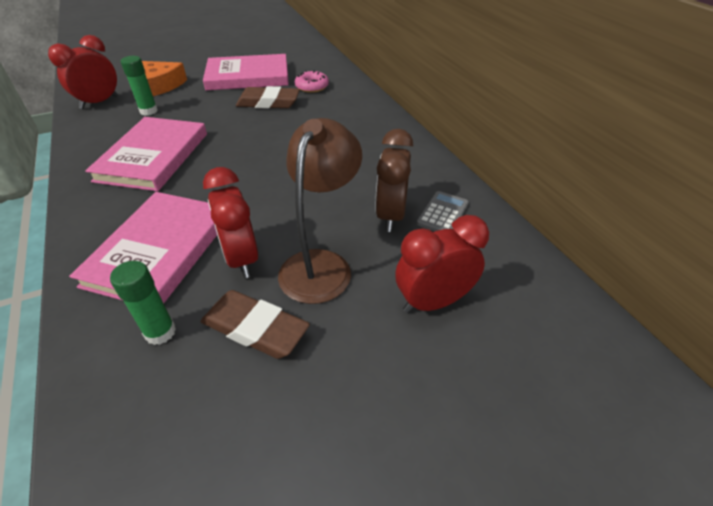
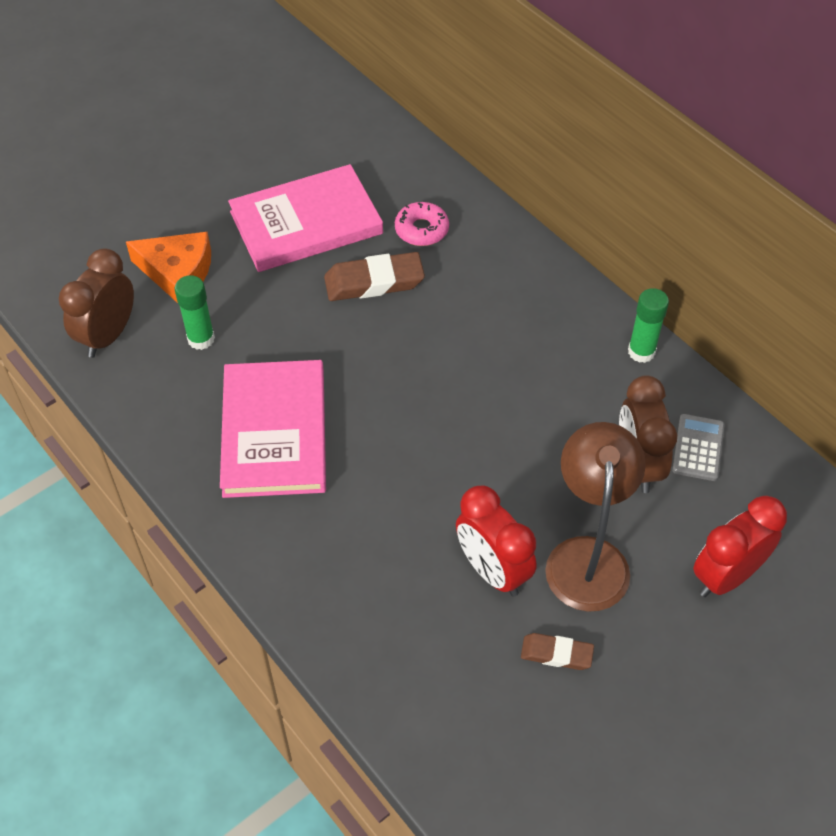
camera: 15 degrees left, 10 degrees up
red clock [48,35,118,109] -> brown clock [59,248,134,358]
pink book [69,192,217,303] -> none
green glue stick [110,261,176,345] -> green glue stick moved to [628,288,669,363]
brown eraser [201,290,310,359] -> brown eraser [521,633,594,670], size x0.59

